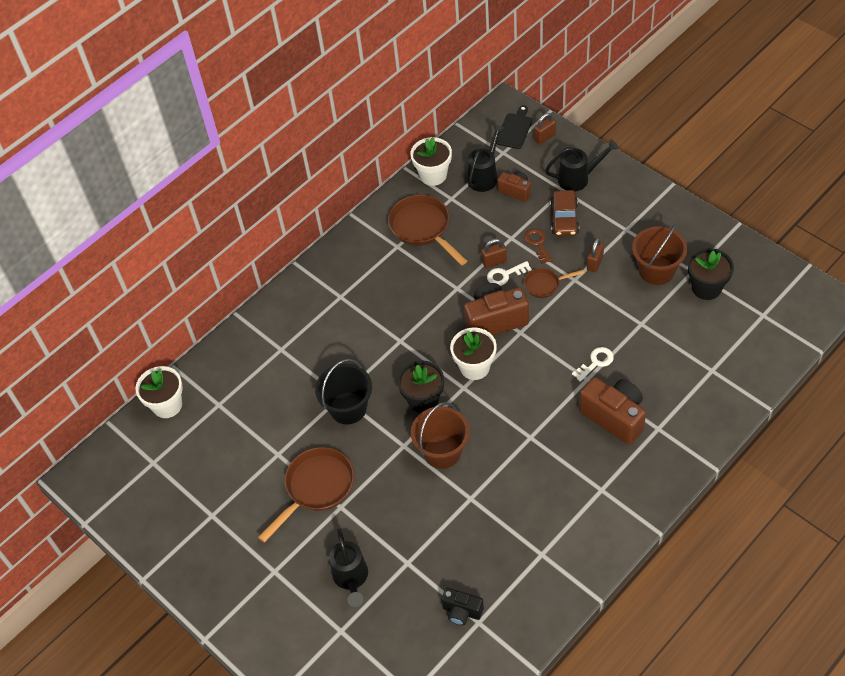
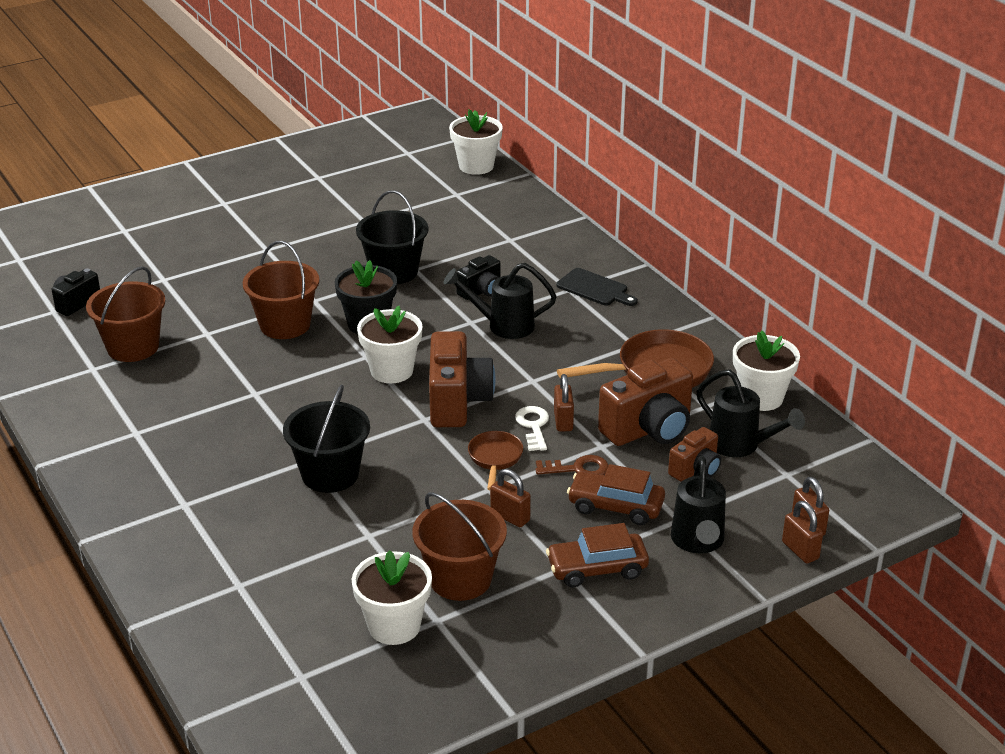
camera: 100 degrees right, 20 degrees down
brown pan [258,447,354,543] -> none
black watering can [329,528,368,607] -> black watering can moved to [443,263,557,339]
black cutting board [497,105,532,149] -> black cutting board moved to [556,268,638,306]
white key [572,347,614,382] -> black bucket [283,385,370,493]
brown camera [579,377,646,445] -> brown camera moved to [598,358,693,446]
black flower pot [688,248,734,300] -> white flower pot [352,550,432,645]
none -> brown bucket [86,266,165,362]
none -> black camera [456,255,501,300]
none -> brown car [546,523,649,587]
none -> brown padlock [782,501,823,563]

